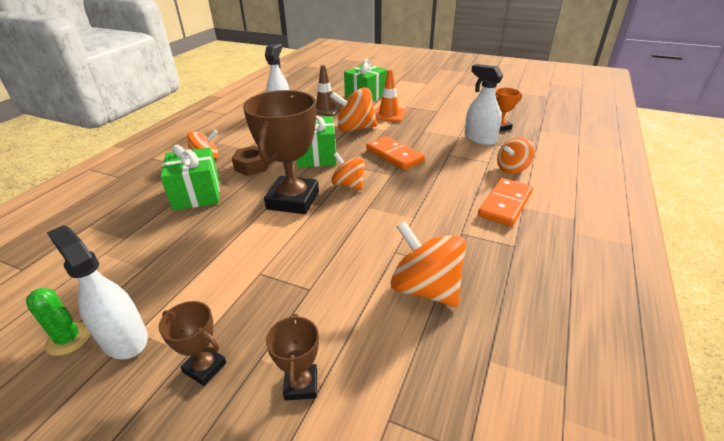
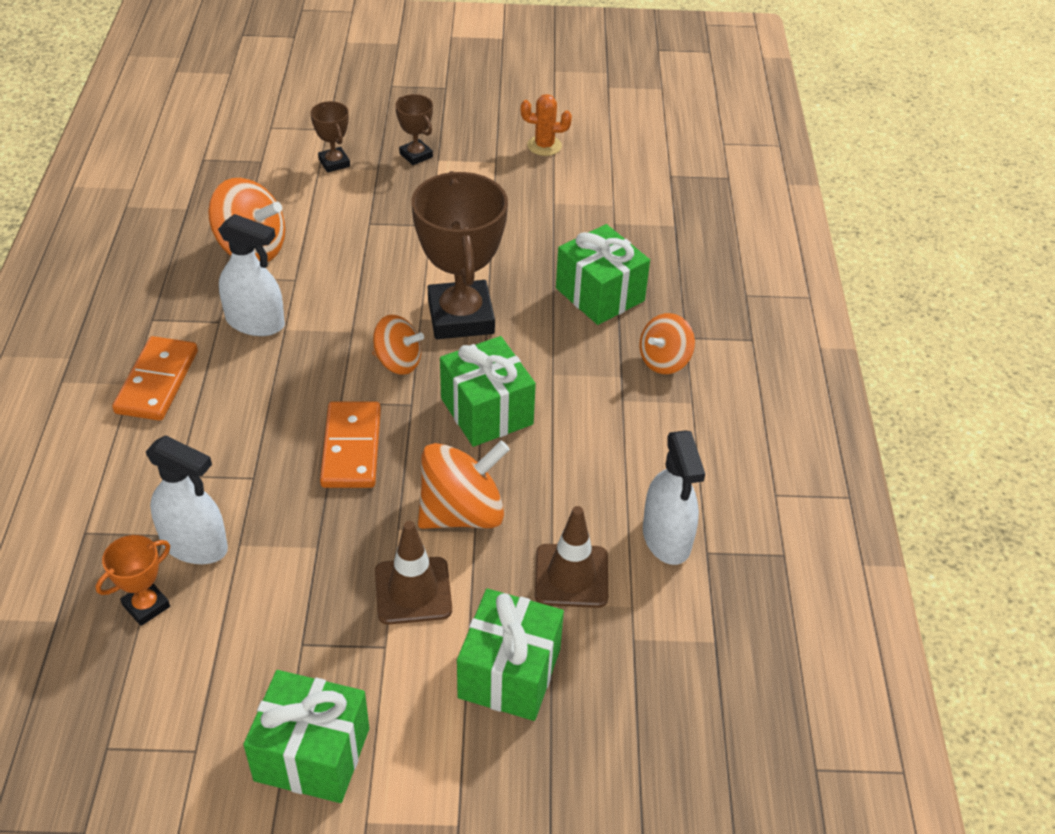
camera: 155 degrees right, 10 degrees up
green cactus [26,288,90,356] -> orange cactus [521,94,572,156]
white spray bottle [47,225,148,359] -> white spray bottle moved to [218,214,285,336]
brown trophy [159,301,226,386] -> brown trophy turned 45 degrees clockwise [395,94,433,165]
brown nut [232,145,269,176] -> none
orange domino [366,136,425,170] -> orange domino turned 60 degrees clockwise [320,401,381,488]
orange traffic cone [374,69,406,122] -> brown traffic cone [375,521,452,625]
orange spinning top [497,138,534,174] -> none
none -> green gift [243,670,369,803]

